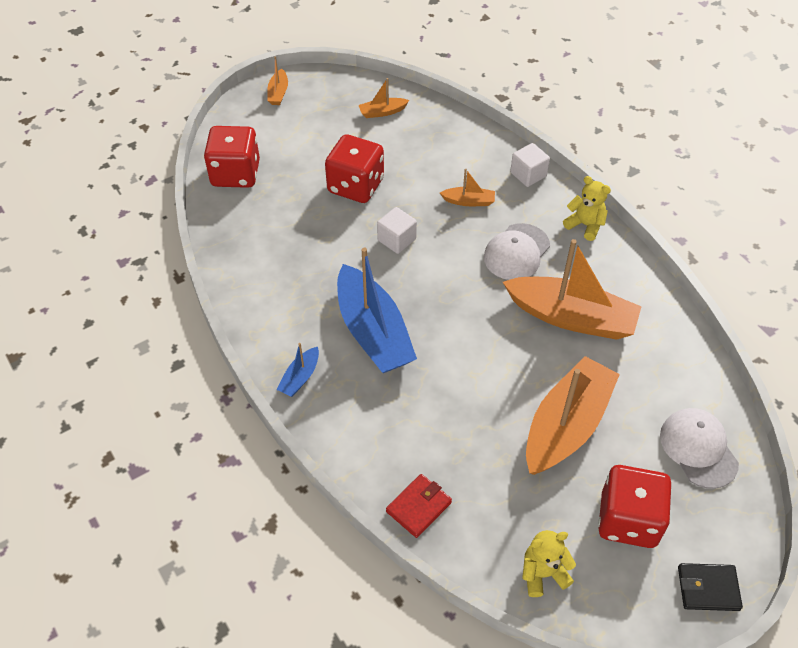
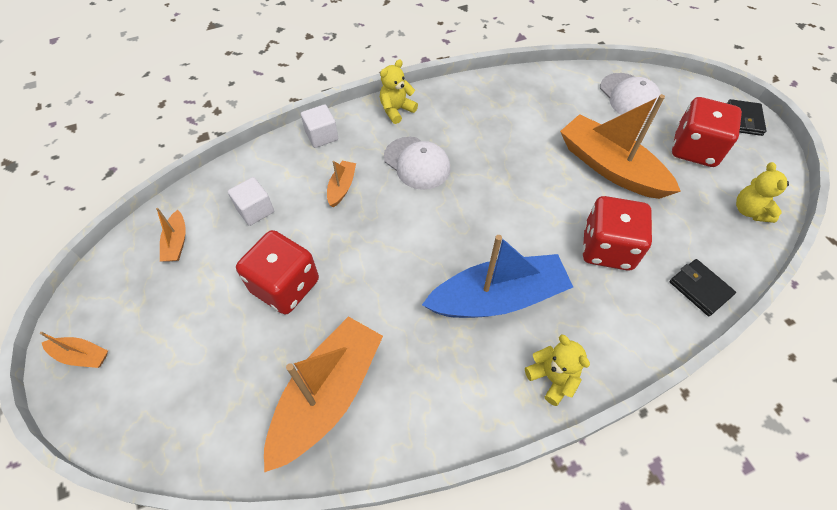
camera: 80 degrees left, 5 degrees up
red dice [204,126,260,188] -> red dice moved to [583,196,652,271]
blue boat [277,343,319,397] -> yellow teddy bear [525,334,590,406]
white cube [377,207,417,254] -> white cube moved to [228,177,274,226]
red wallet [386,474,452,538] -> black wallet [669,259,736,316]
orange boat [503,239,642,340] -> orange boat moved to [264,316,383,473]
white cap [660,408,739,489] -> white cap turned 105 degrees counterclockwise [600,73,661,119]

